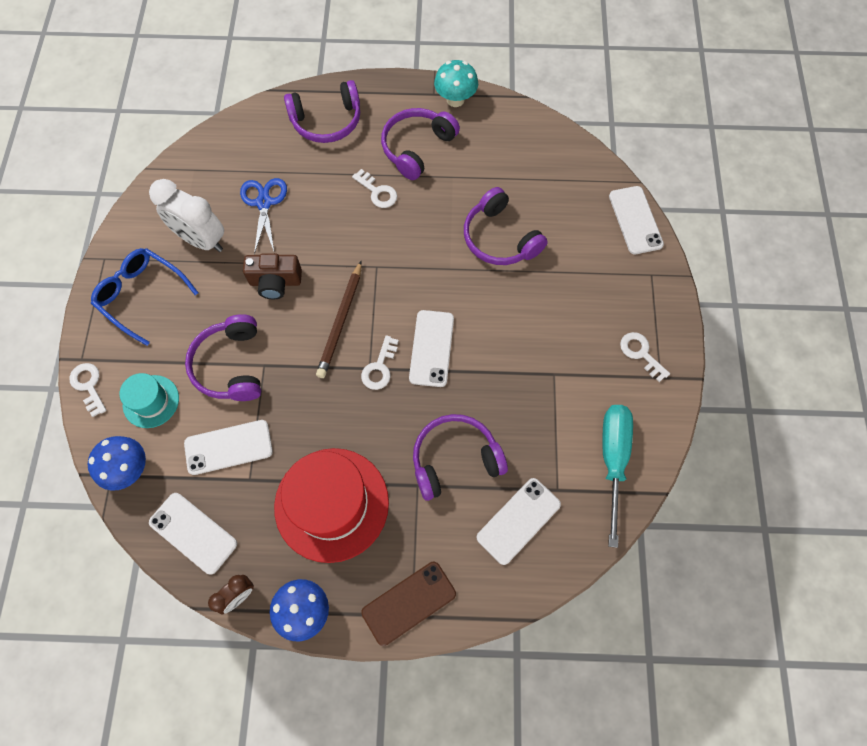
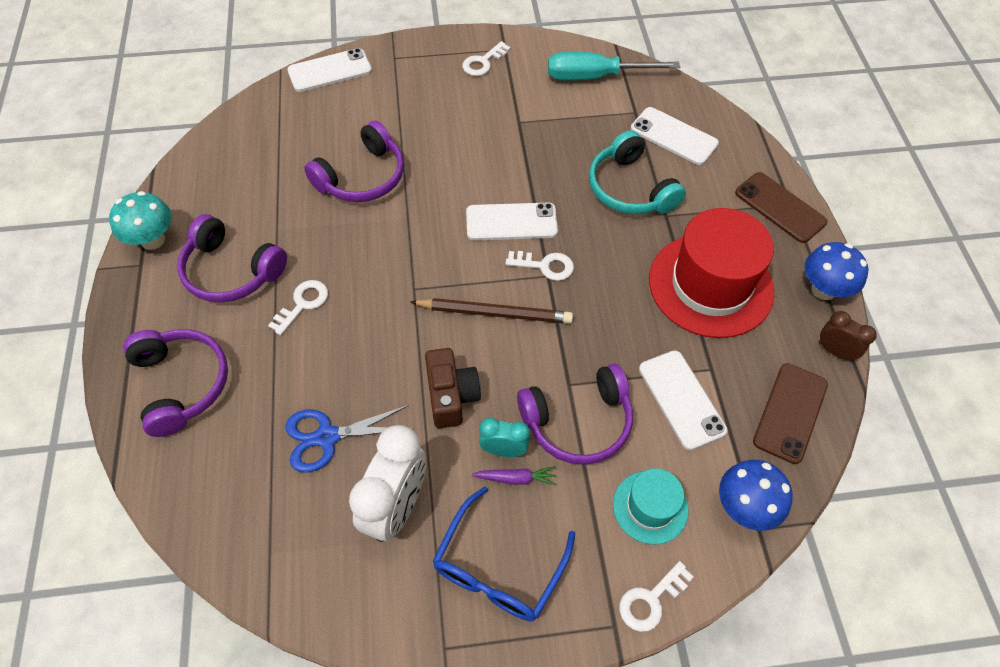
camera: 100 degrees left, 10 degrees down
white phone [149,493,237,575] -> brown phone [753,363,828,464]
purple headphones [413,414,508,501] -> turquoise headphones [589,130,686,214]
none -> purple carrot [472,466,556,486]
none -> turquoise clock [479,417,530,457]

